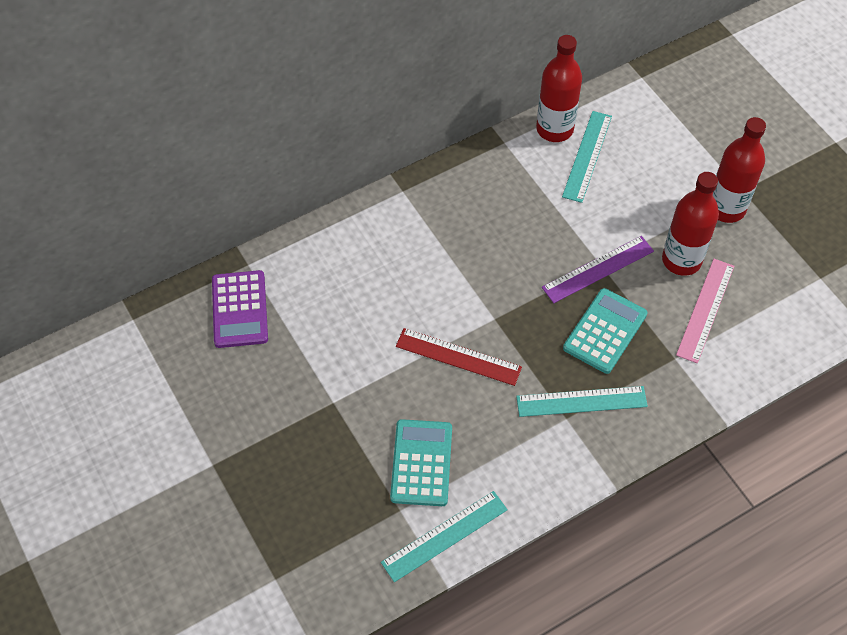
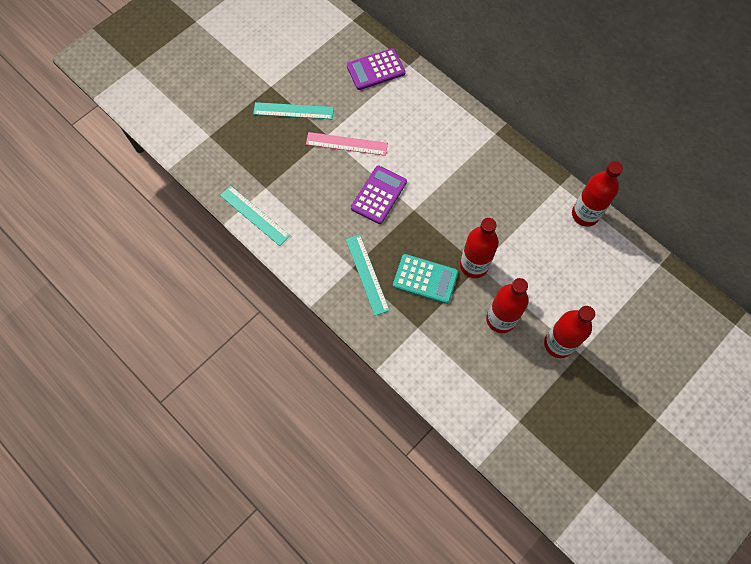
camera: 75 degrees right, 10 degrees up
turquoise calculator [390,419,452,506] -> none
red ruler [396,328,522,386] -> purple calculator [351,166,407,224]
purple ruler [542,236,654,303] -> red bottle [460,218,499,278]
turquoise ruler [562,111,612,203] -> turquoise ruler moved to [253,102,334,119]
pink ruler [676,259,734,363] -> pink ruler moved to [306,132,388,156]

